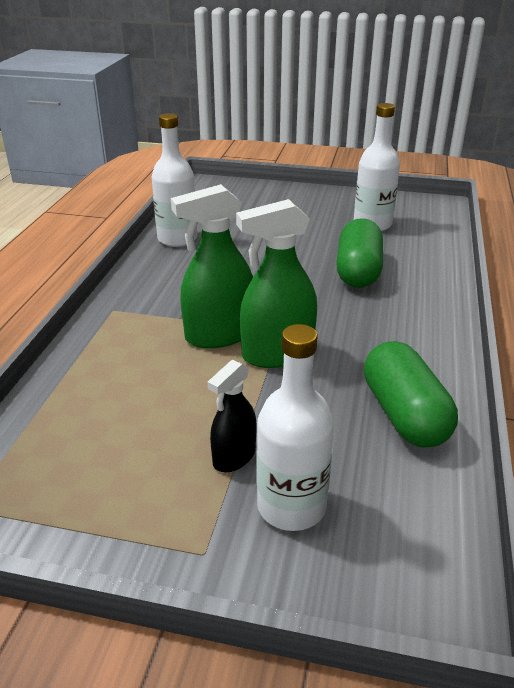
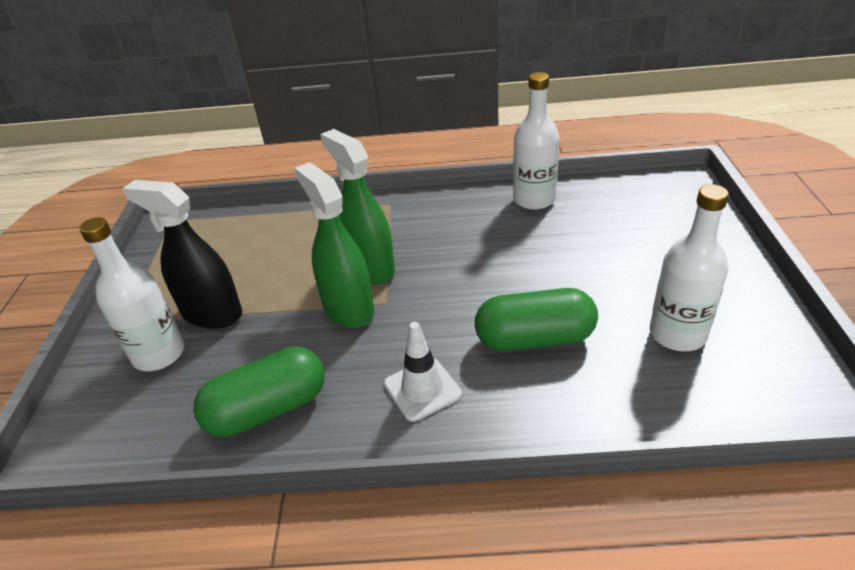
camera: 80 degrees right, 5 degrees up
black spray bottle [208,360,257,472] -> black spray bottle [122,180,242,329], size x1.68
none -> white traffic cone [384,322,462,422]

